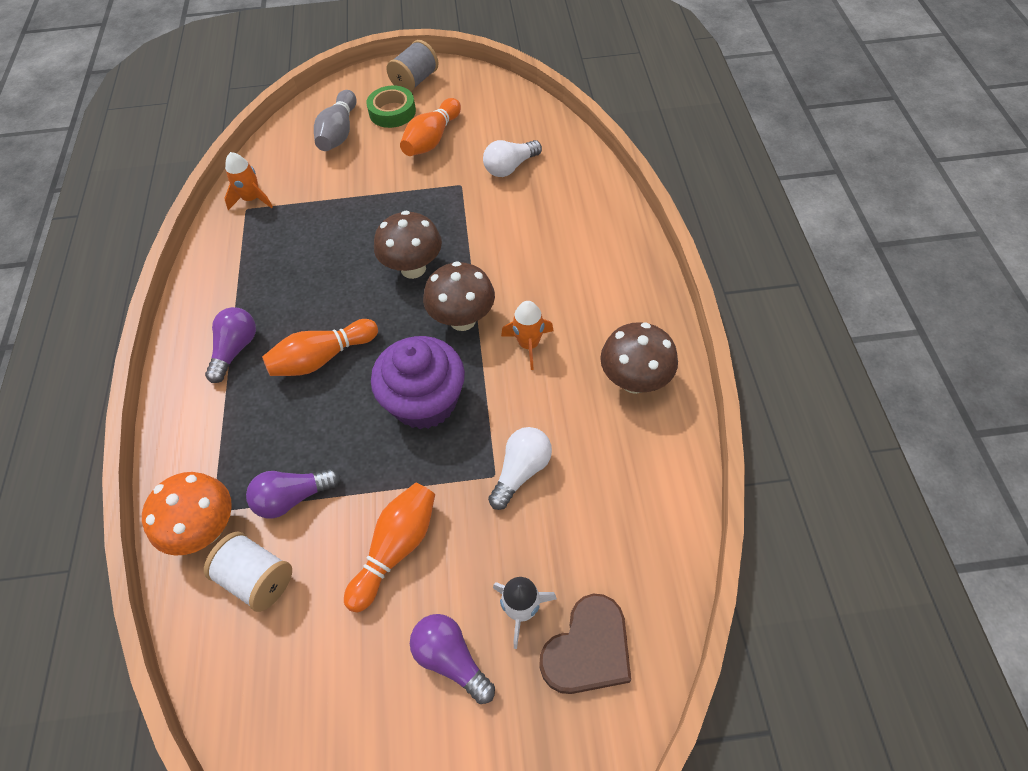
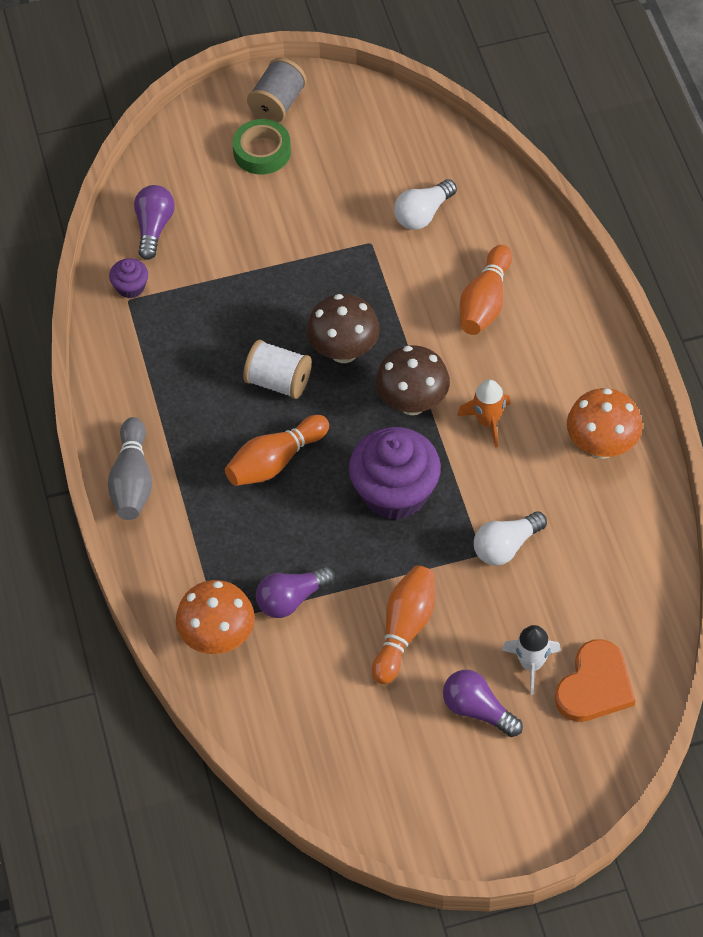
camera: 10 degrees left, 0 degrees up
white spool [204,532,292,612] -> white spool moved to [243,340,312,399]
purple light bulb [205,307,256,383] -> purple light bulb moved to [134,185,175,260]
orange rocket [224,152,273,210] -> purple cupcake [109,258,148,298]
grey bowling pin [314,90,356,151] -> grey bowling pin moved to [108,417,152,520]
orange bowling pin [400,98,461,156] -> orange bowling pin moved to [459,245,512,335]
white light bulb [488,427,552,510] -> white light bulb turned 150 degrees counterclockwise [474,511,547,566]
brown heart [539,594,631,694] -> orange heart [555,639,636,722]
brown mushroom [600,322,678,394] -> orange mushroom [567,388,642,459]

